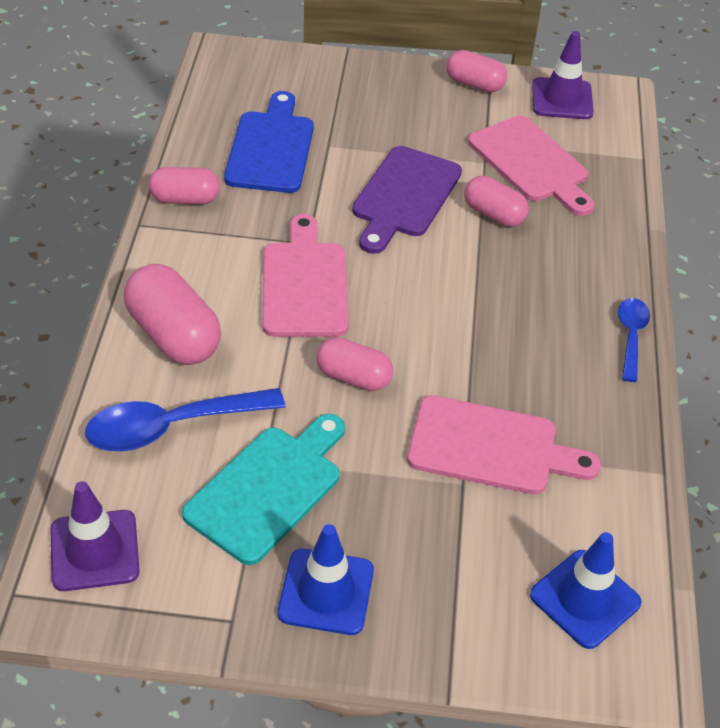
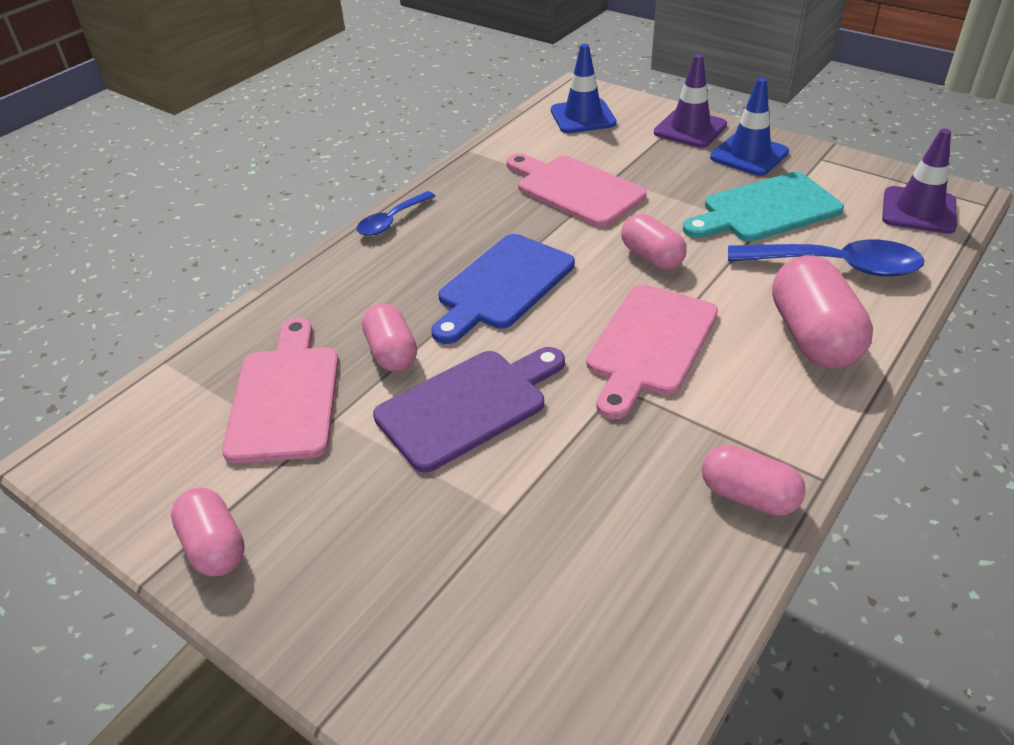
camera: 145 degrees left, 5 degrees down
blue cutting board [224,91,314,193] -> blue cutting board moved to [431,234,575,344]
purple traffic cone [532,31,594,119] -> purple traffic cone moved to [654,54,727,148]

